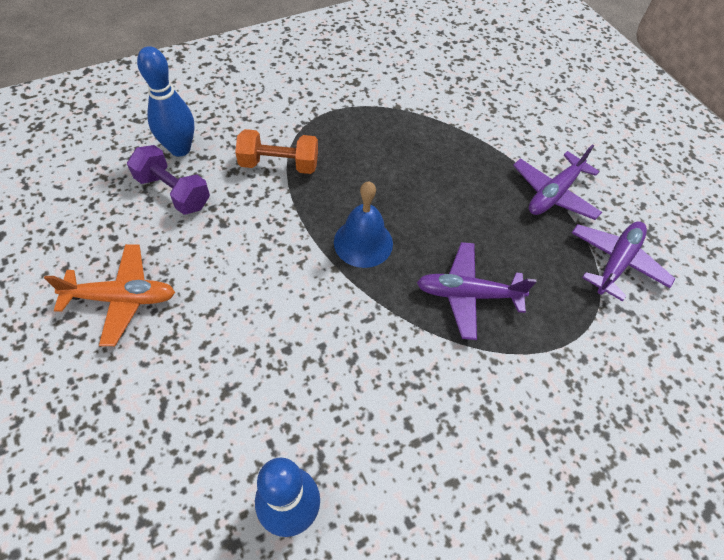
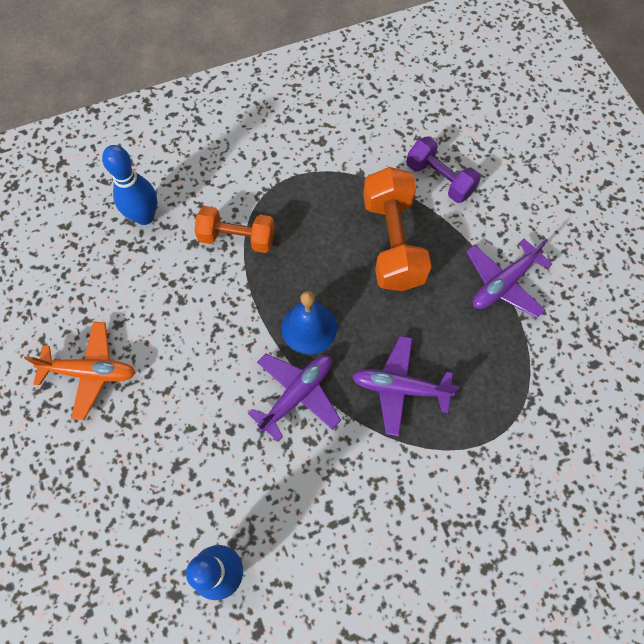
camera: 10 degrees right, 10 degrees up
purple dumbbell [127,145,210,215] -> purple dumbbell moved to [406,137,481,203]
purple plane [572,221,675,301] -> purple plane moved to [248,353,341,442]
none -> orange dumbbell [363,167,431,291]

